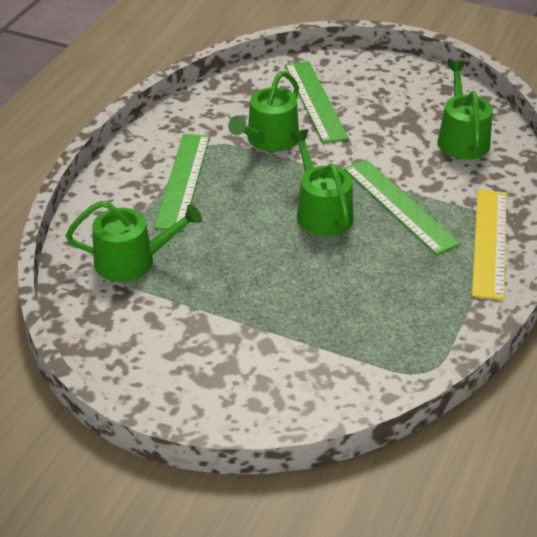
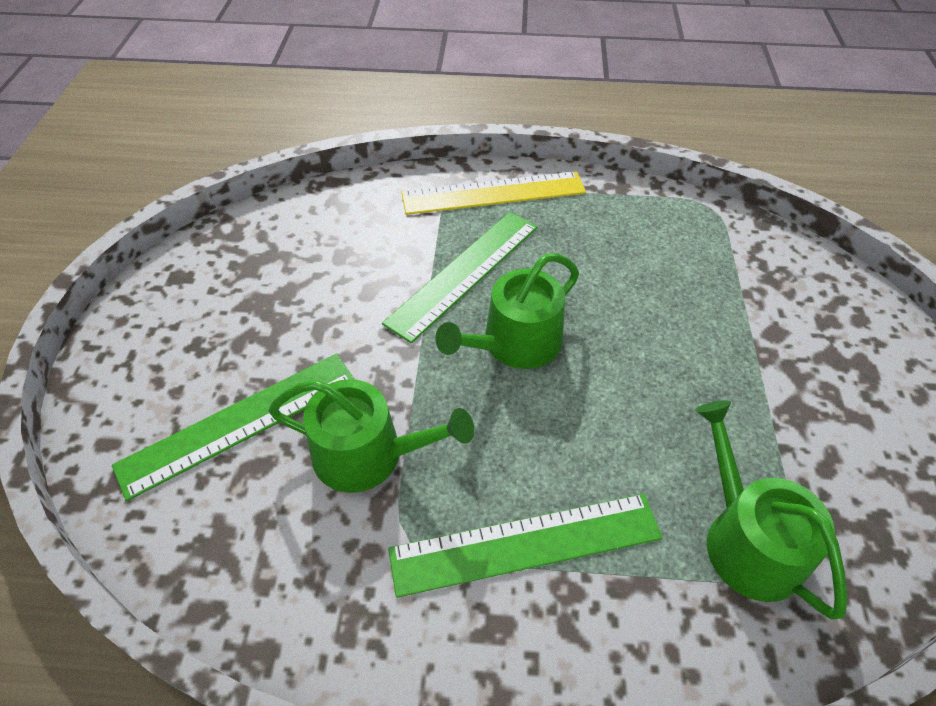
camera: 110 degrees left, 10 degrees up
green watering can [437,60,493,160] -> none

